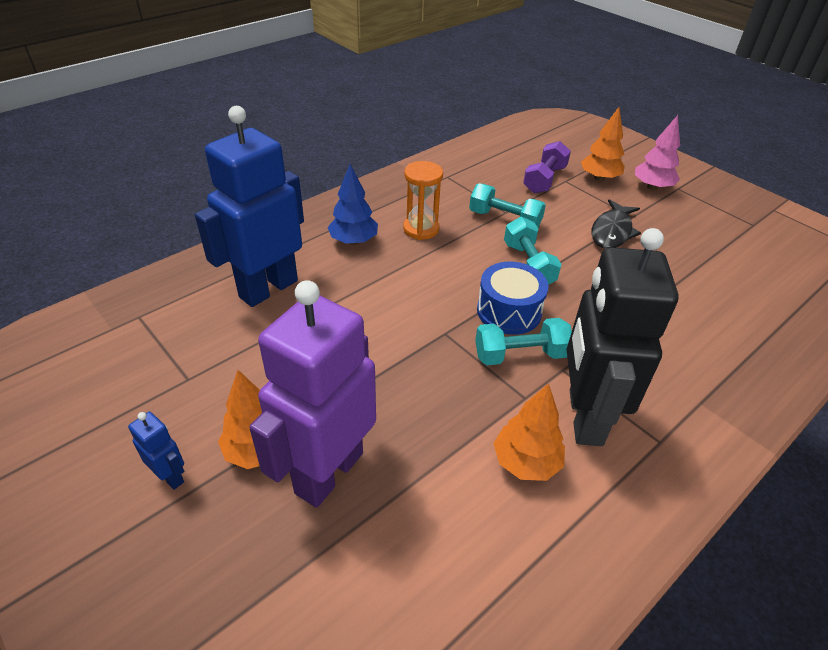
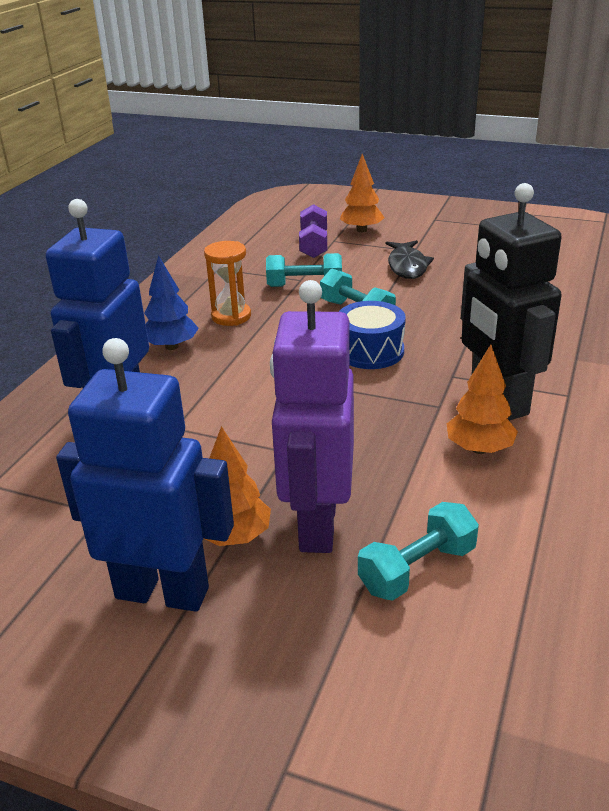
camera: 25 degrees left, 10 degrees down
blue robot [128,412,184,490] -> blue robot [56,338,234,612], size x2.44
turquoise dumbbell [475,318,572,365] -> turquoise dumbbell moved to [358,502,479,601]
pink tree [635,115,680,190] -> none

